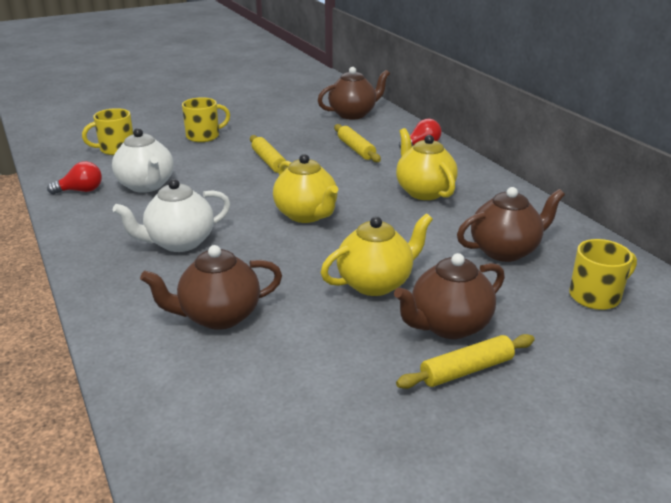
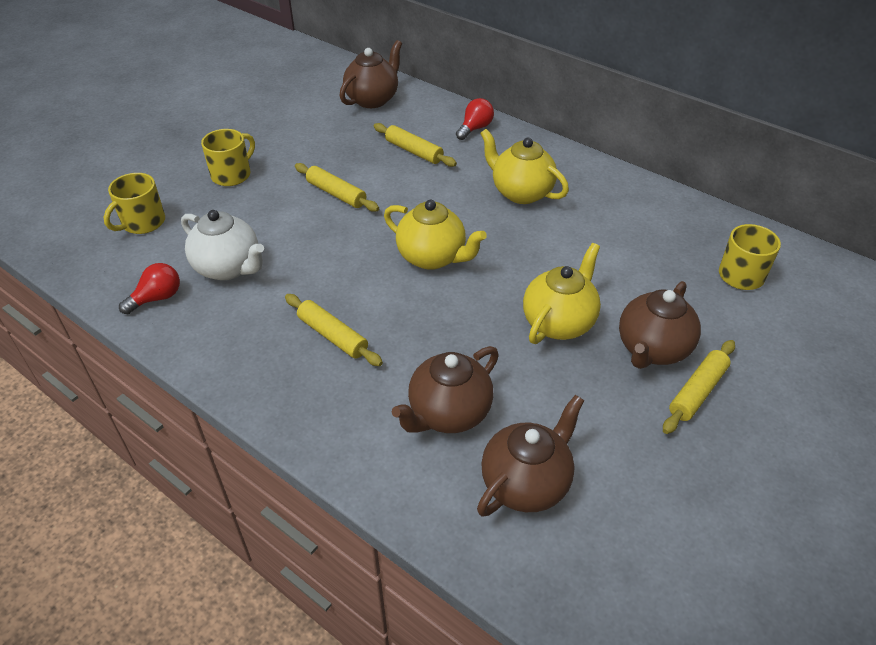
camera: 25 degrees left, 15 degrees up
white teapot [113,179,231,252] -> yellow rolling pin [285,294,383,366]
brown teapot [457,187,565,262] -> brown teapot moved to [477,395,584,516]

